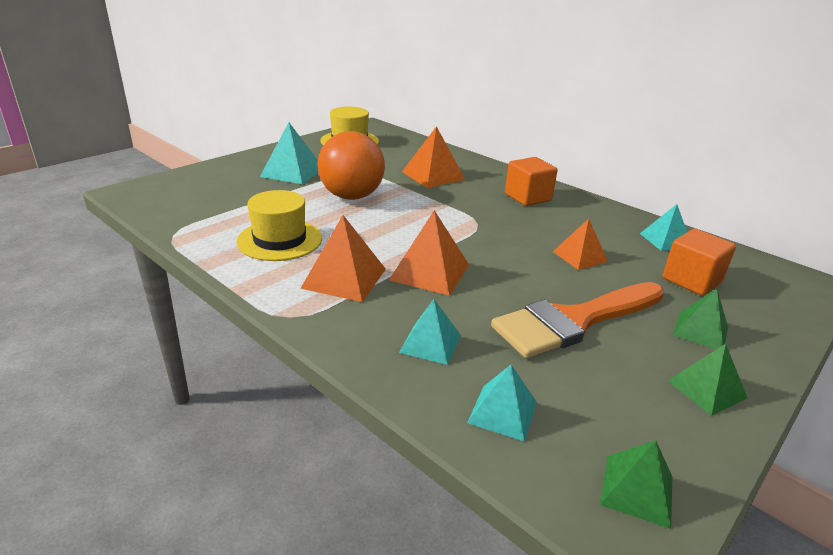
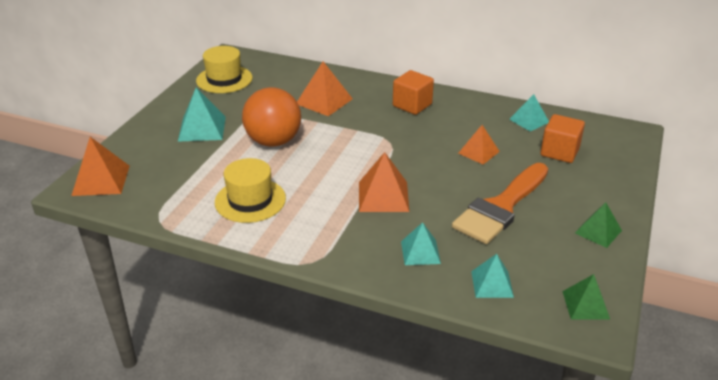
camera: 20 degrees left, 5 degrees up
orange pyramid [300,215,386,302] -> orange pyramid moved to [71,137,129,196]
green pyramid [673,289,728,349] -> none

